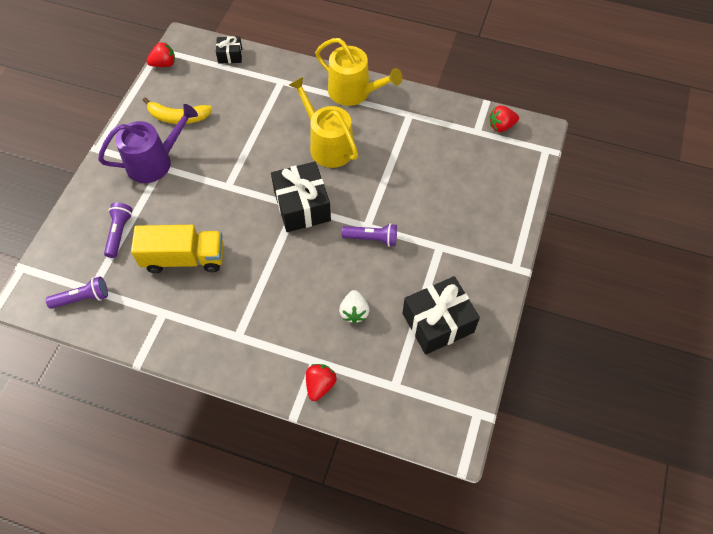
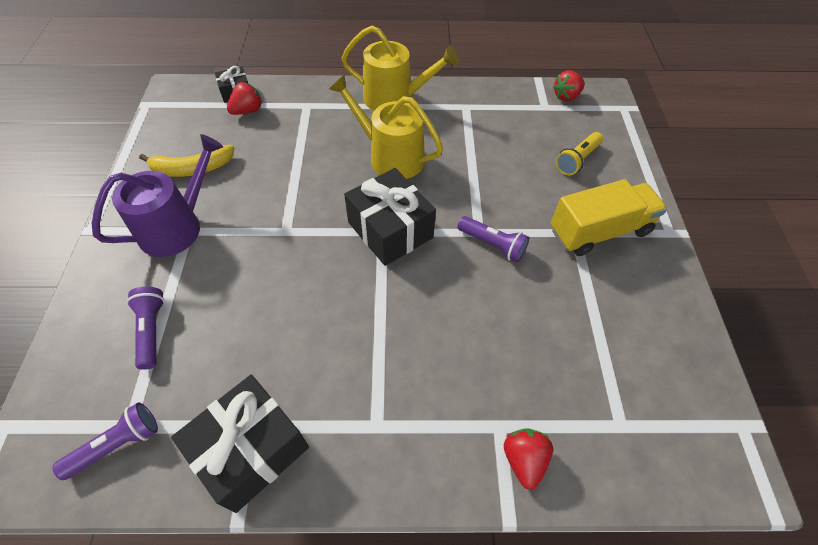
camera: 20 degrees left, 5 degrees down
yellow truck [131,225,224,273] -> yellow truck moved to [551,179,667,256]
red strawberry [147,42,175,67] -> red strawberry moved to [227,82,262,115]
white strawberry [339,290,370,324] -> none
purple flashlight [342,223,397,247] -> purple flashlight turned 45 degrees clockwise [458,216,529,263]
black gift [402,276,480,355] -> black gift moved to [171,375,309,513]
none -> yellow flashlight [556,132,603,175]

